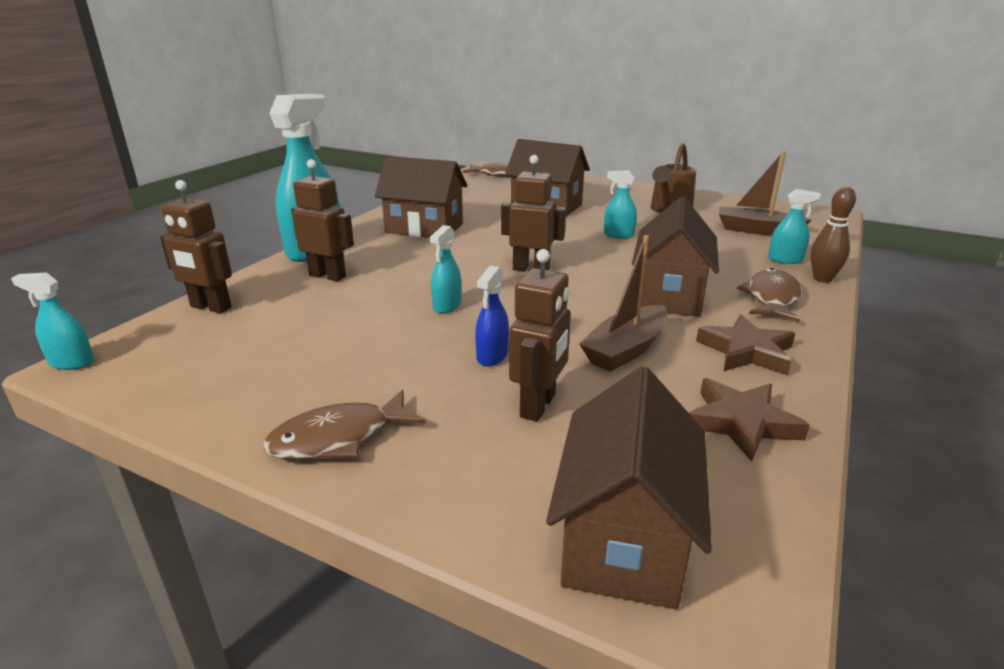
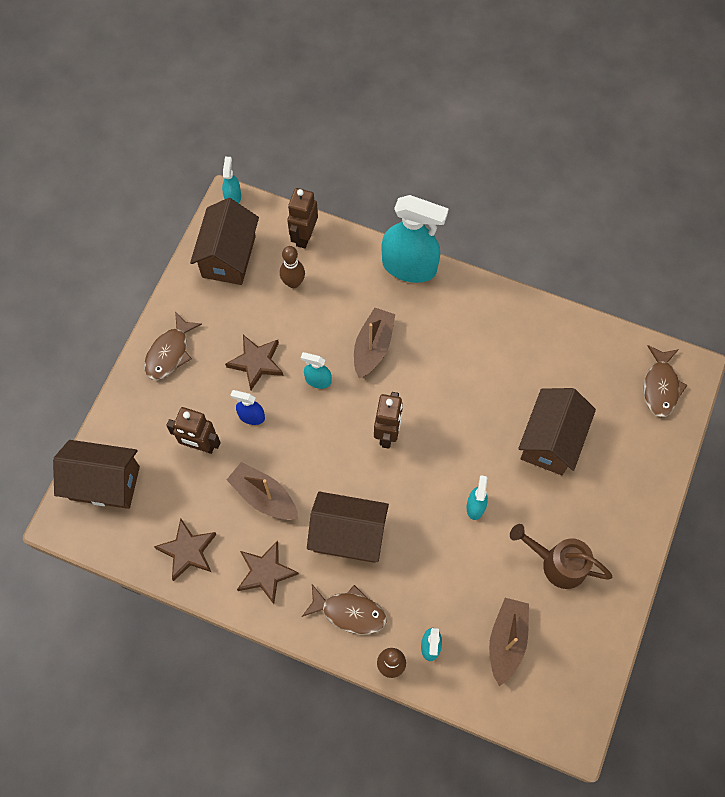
camera: 85 degrees right, 40 degrees up
brown fish [263,390,426,460] -> brown fish turned 120 degrees counterclockwise [144,311,202,380]
brown robot [291,159,354,282] -> none
brown house [375,156,468,238] -> brown house moved to [190,198,259,285]
none -> brown star [225,335,283,390]
none -> brown bowling pin [280,246,305,288]
none -> brown boat [354,308,395,378]

